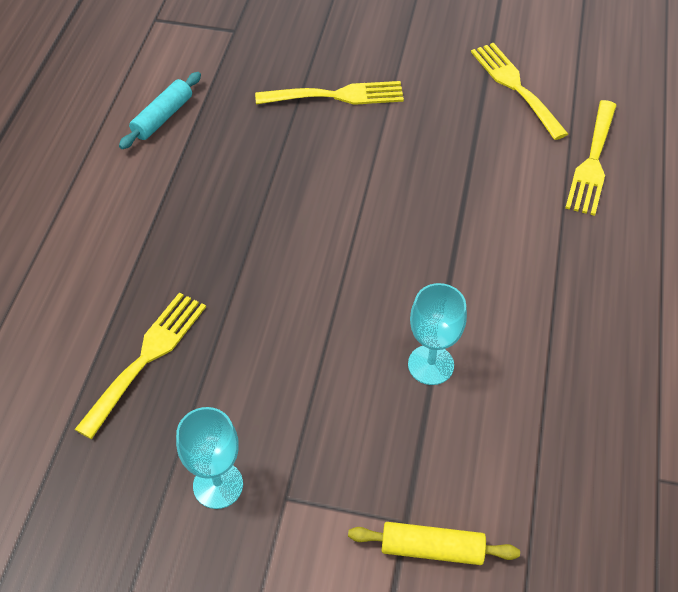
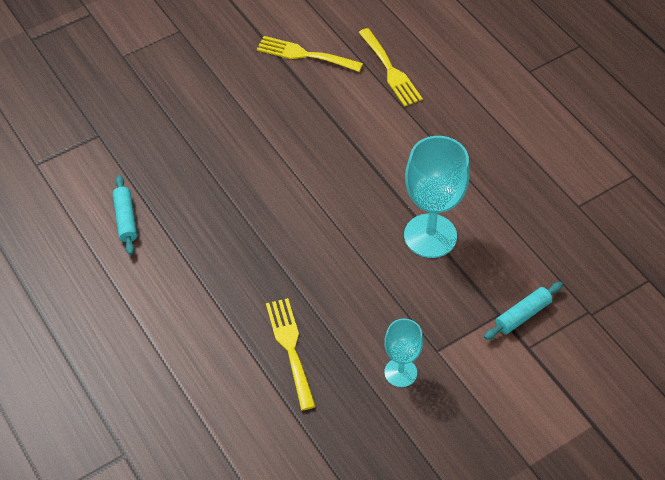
camera: 45 degrees left, 0 degrees up
yellow fork [255,81,404,105] -> none
yellow rolling pin [348,522,520,565] -> turquoise rolling pin [484,282,563,340]
turquoise goblet [408,283,467,385] -> turquoise goblet [404,136,470,258], size x1.74

